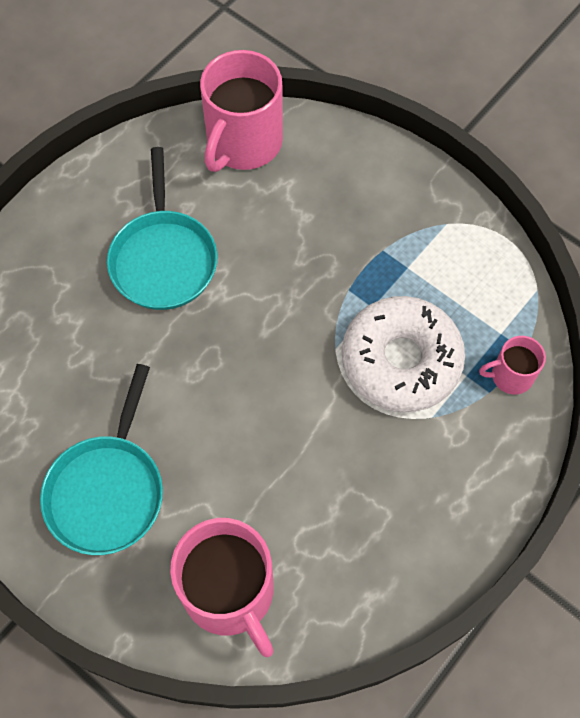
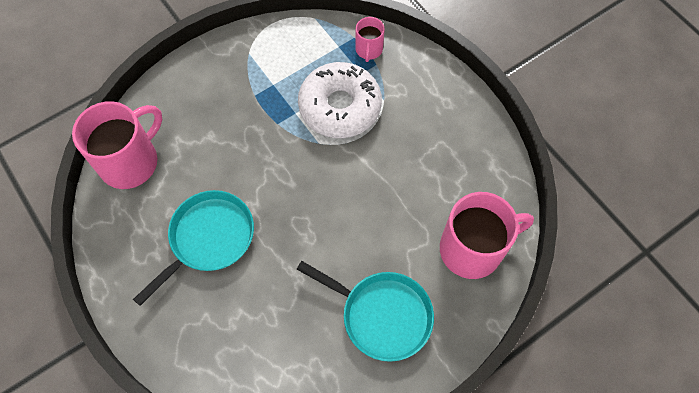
camera: 75 degrees left, 0 degrees up
turquoise pan [107,147,218,310] -> turquoise pan turned 60 degrees counterclockwise [133,190,254,306]
pink mug [200,50,283,172] -> pink mug turned 90 degrees counterclockwise [72,101,162,189]

